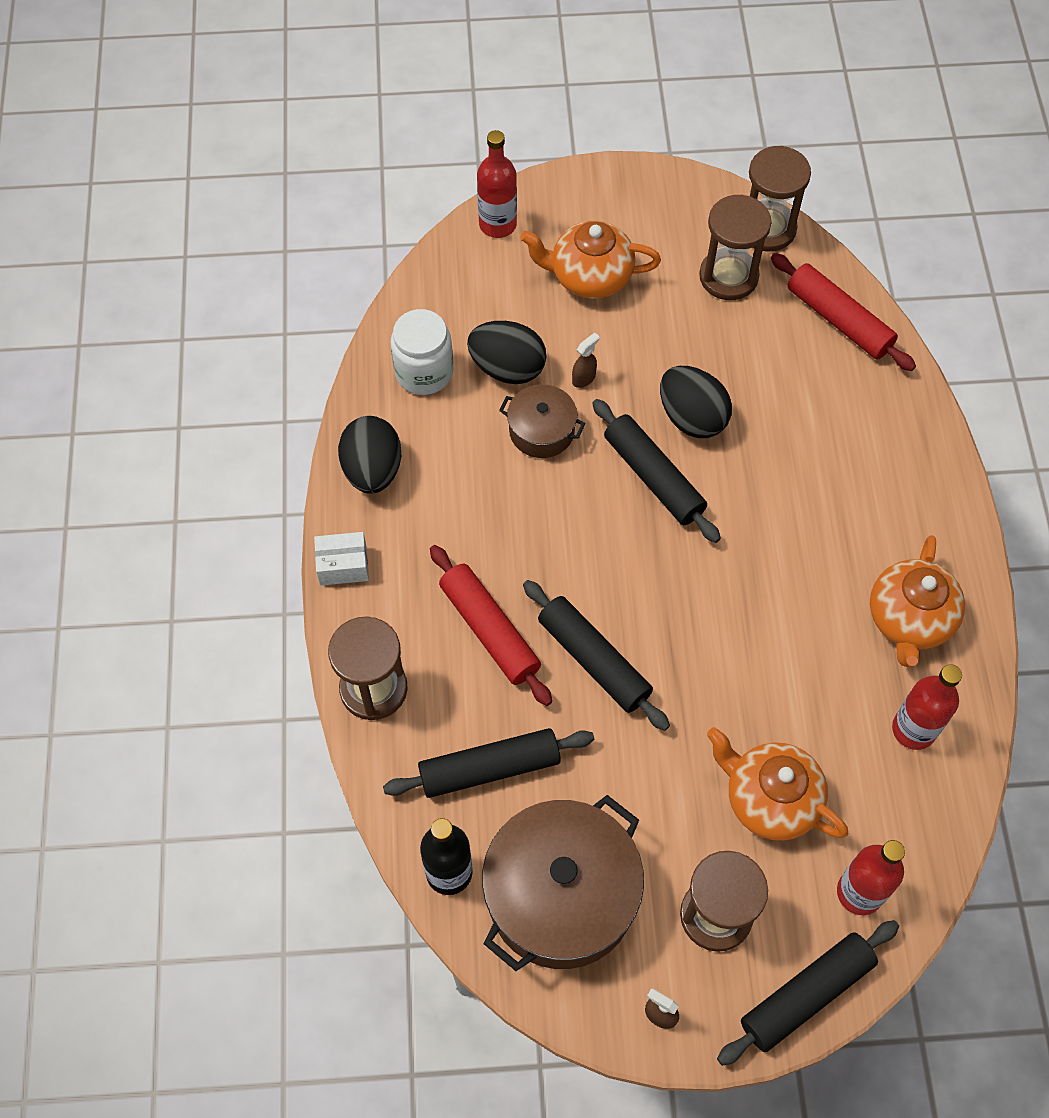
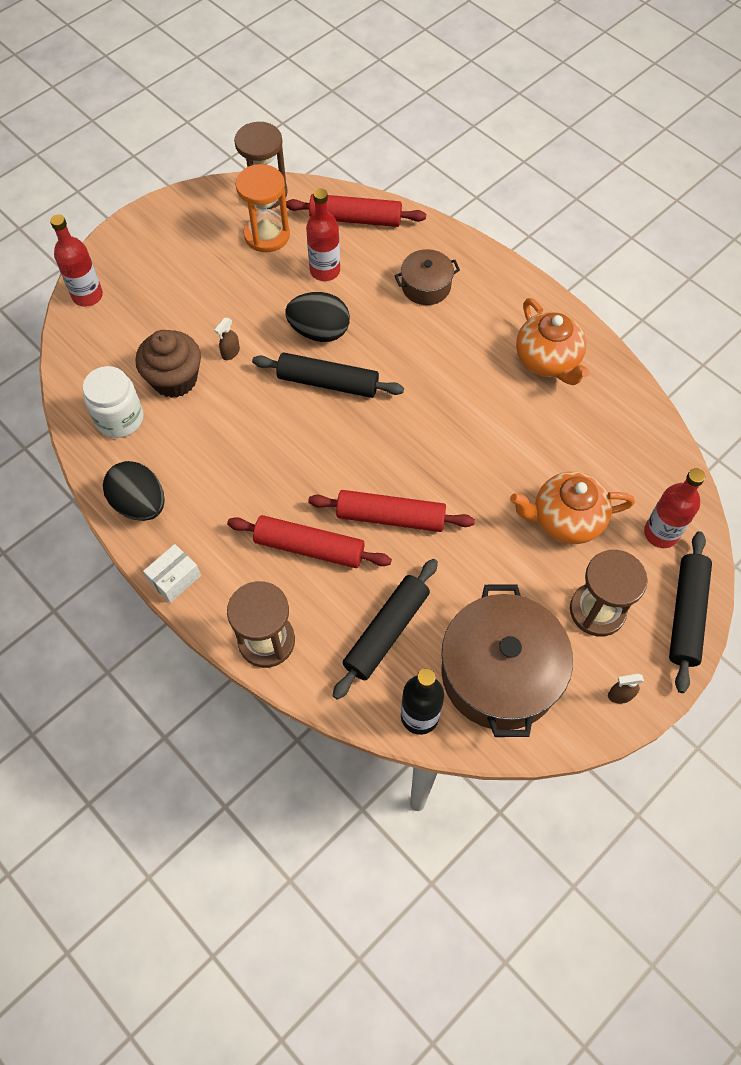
camera: 40 degrees left, 0 degrees up
black egg [467,321,546,384] -> brown cupcake [135,330,201,398]
brown pot [499,384,585,458] -> brown pot moved to [394,249,460,305]
orange teapot [520,220,661,299] -> none
black rolling pin [523,580,670,731] -> red rolling pin [308,490,475,532]
brown spray bottle [572,333,599,388] -> brown spray bottle turned 150 degrees counterclockwise [214,318,240,360]
brown hourglass [699,194,771,300] -> orange hourglass [235,164,290,252]
red bottle [892,664,962,750] -> red bottle moved to [306,188,340,281]

